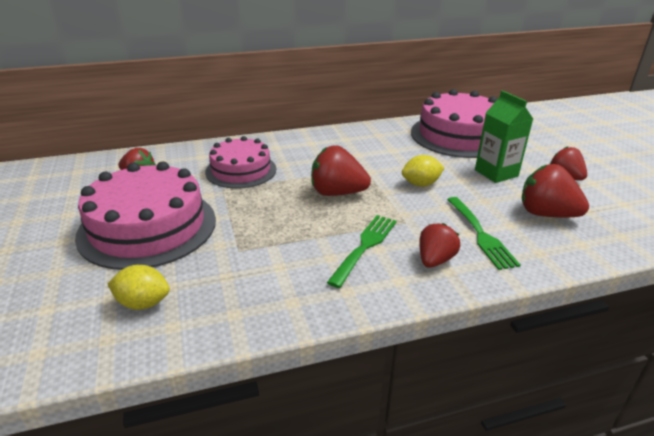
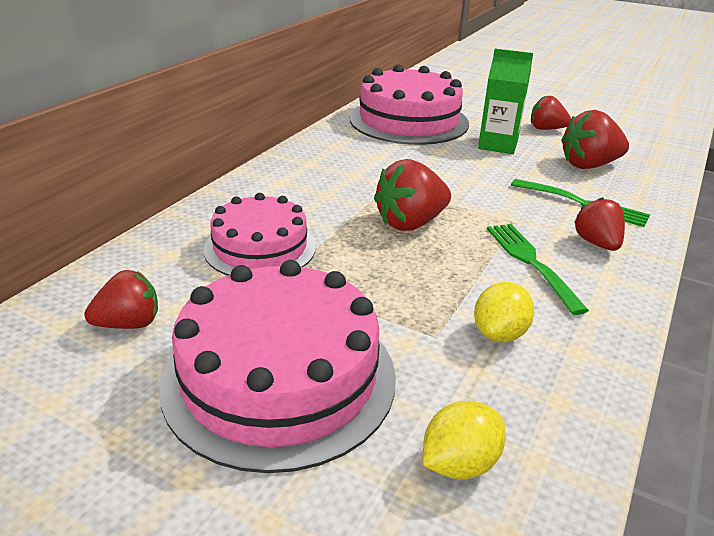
camera: 45 degrees left, 0 degrees up
yellow lemon [402,155,444,187] -> yellow lemon moved to [474,282,534,342]

